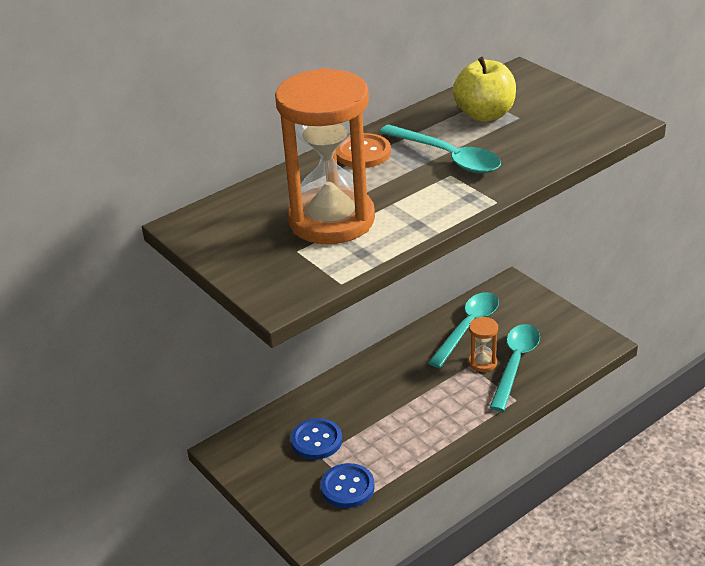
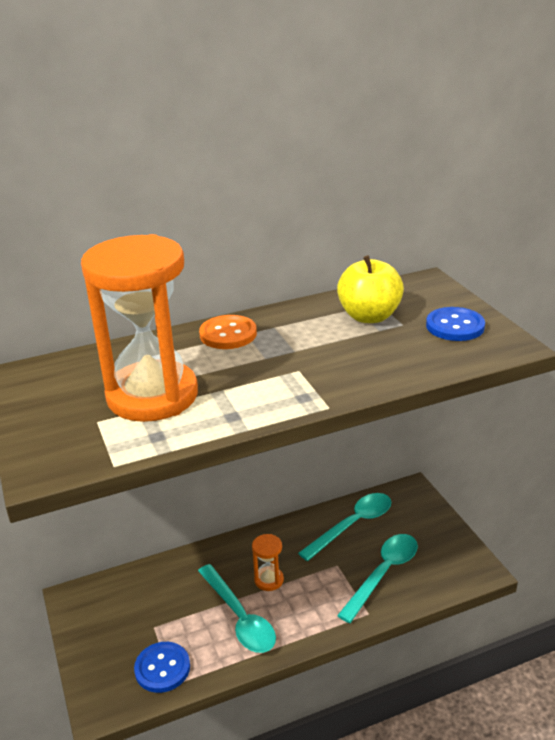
camera: 15 degrees right, 5 degrees down
blue button [291,418,342,460] -> blue button moved to [426,307,485,341]
turquoise spoon [380,125,501,173] -> turquoise spoon moved to [198,564,276,653]
orange hourglass [469,317,498,372] -> orange hourglass moved to [252,534,284,591]

